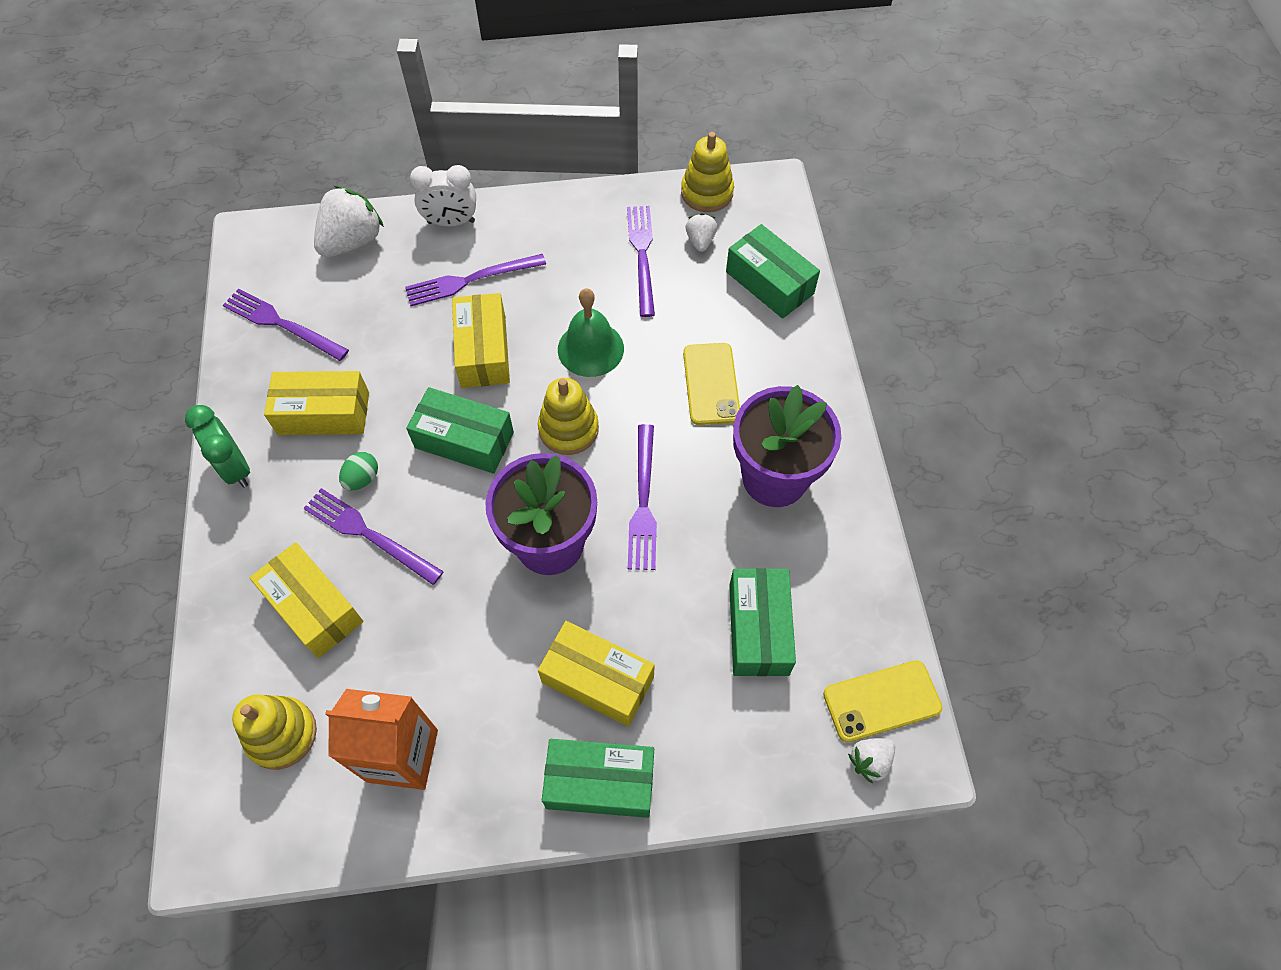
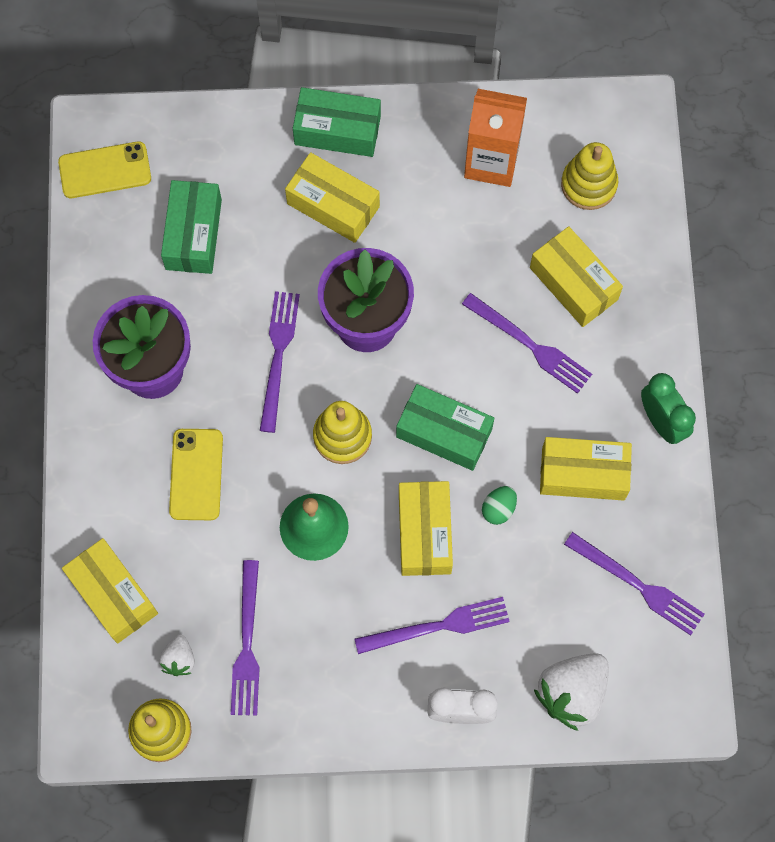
camera: 175 degrees left, 10 degrees up
green egg [339,452,378,490] -> green egg moved to [482,486,517,525]
green box [726,224,820,319] -> yellow box [62,538,158,644]
white strawberry [848,738,895,784] -> none

